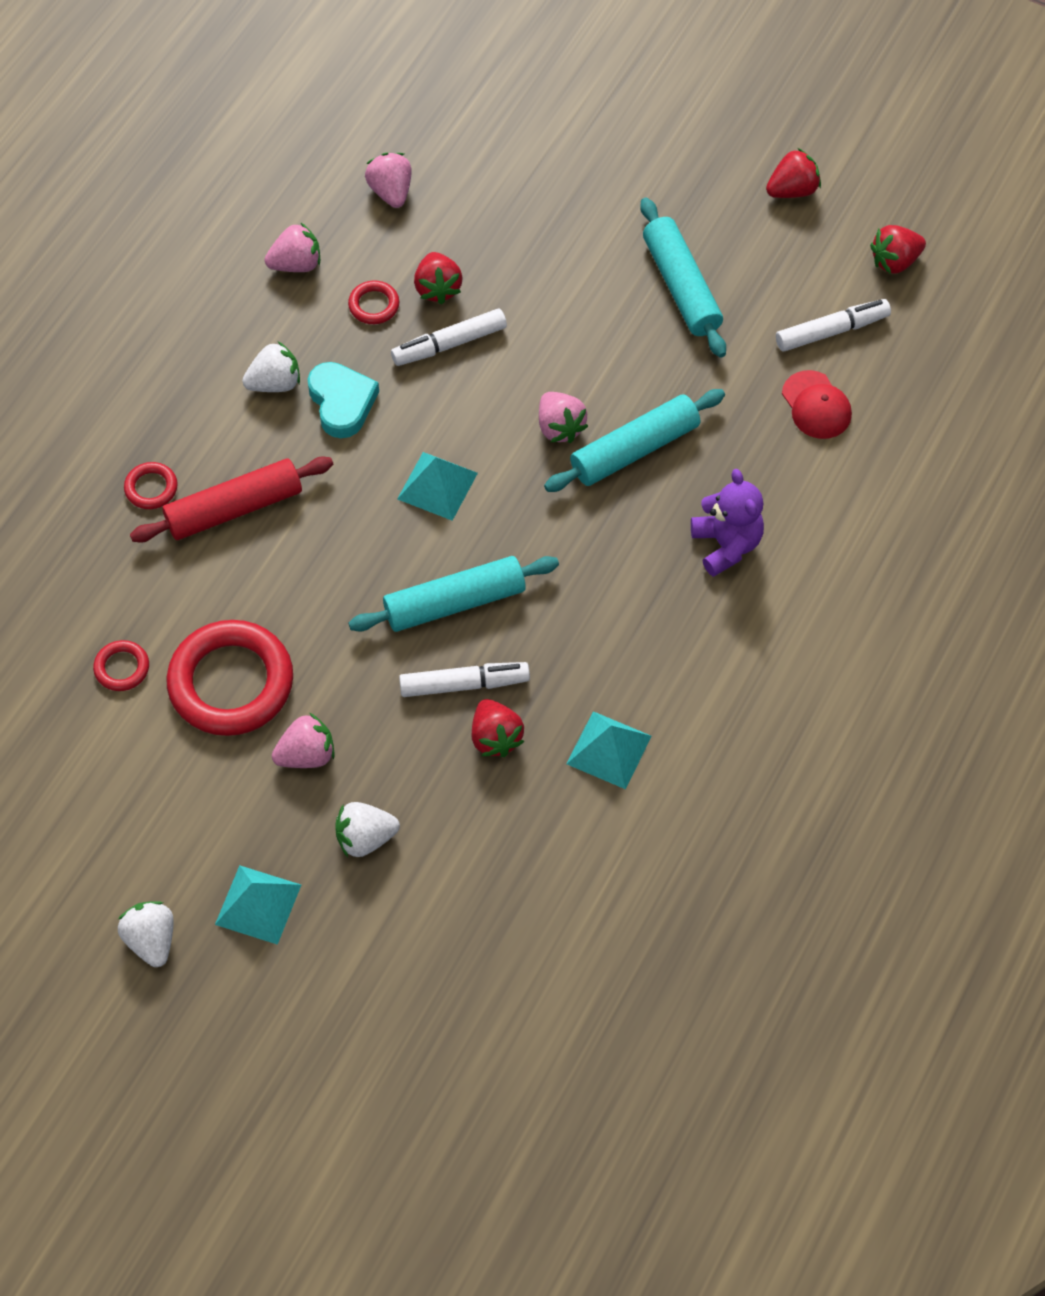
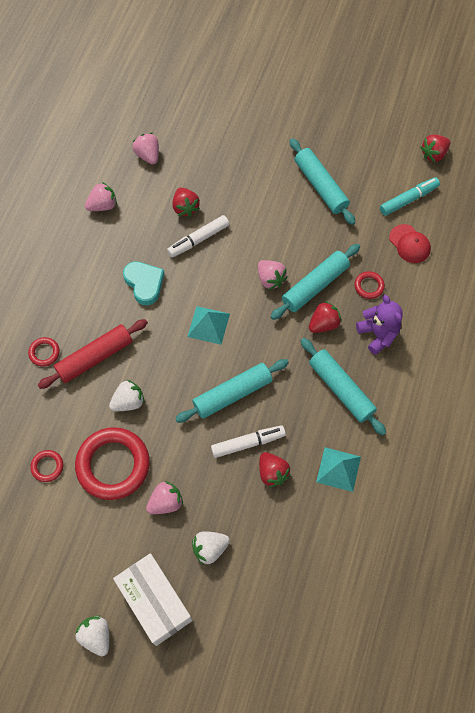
camera: 10 degrees left, 5 degrees up
turquoise pyramid [215,865,301,945] -> white box [113,553,193,646]
white strawberry [242,341,300,392] -> white strawberry moved to [109,380,145,411]
red ring [348,280,399,324] -> red ring moved to [354,271,385,299]
red strawberry [766,148,821,198] -> red strawberry moved to [309,301,342,333]
white marker [776,299,891,351] -> turquoise marker [380,177,440,216]
none -> turquoise rolling pin [300,338,386,435]

